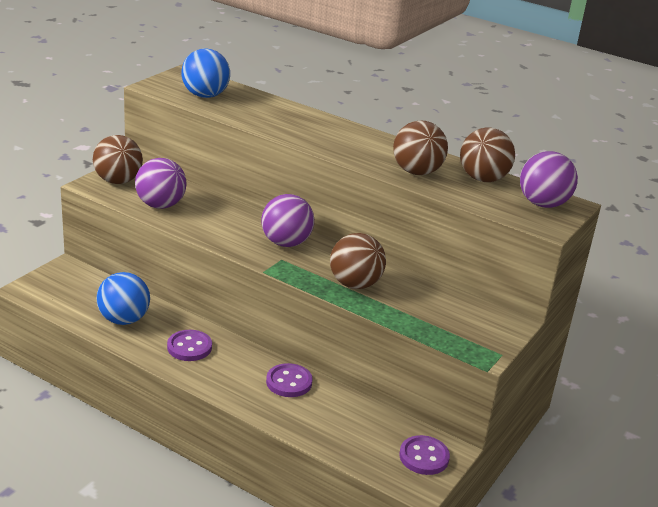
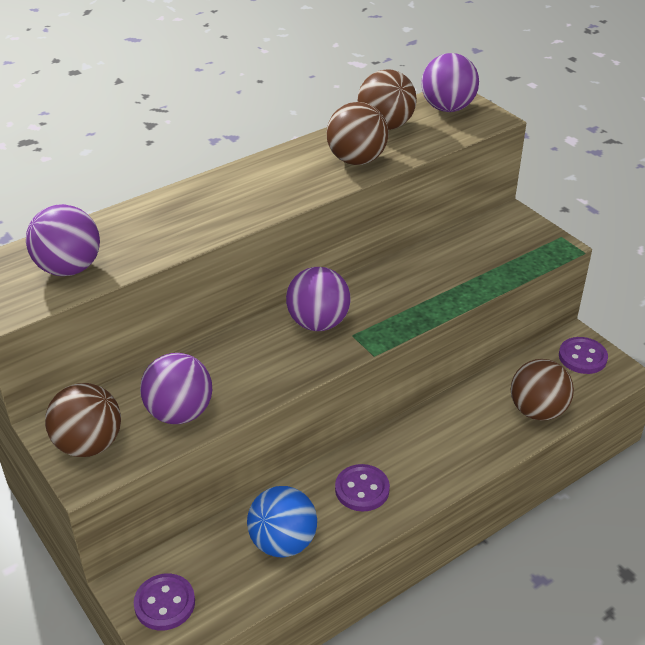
camera: 65 degrees left, 10 degrees up
blue ball [181,48,230,98] -> purple ball [26,204,100,276]
purple button [266,363,313,397] -> purple button moved to [134,573,195,631]
brown ball [330,233,386,289] -> brown ball moved to [511,359,574,421]

